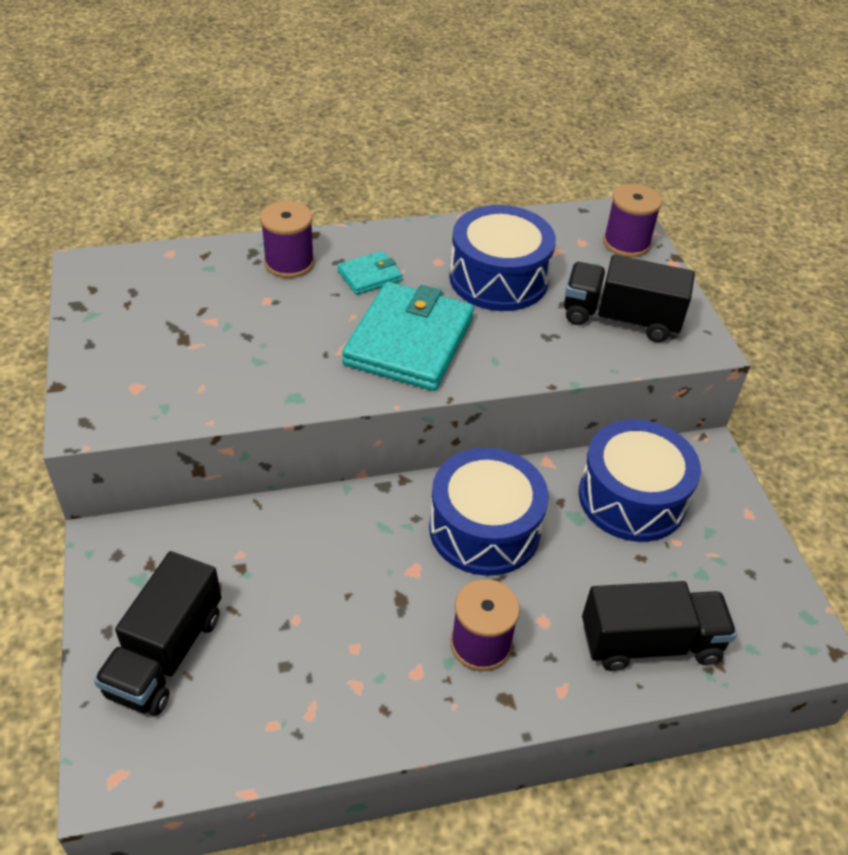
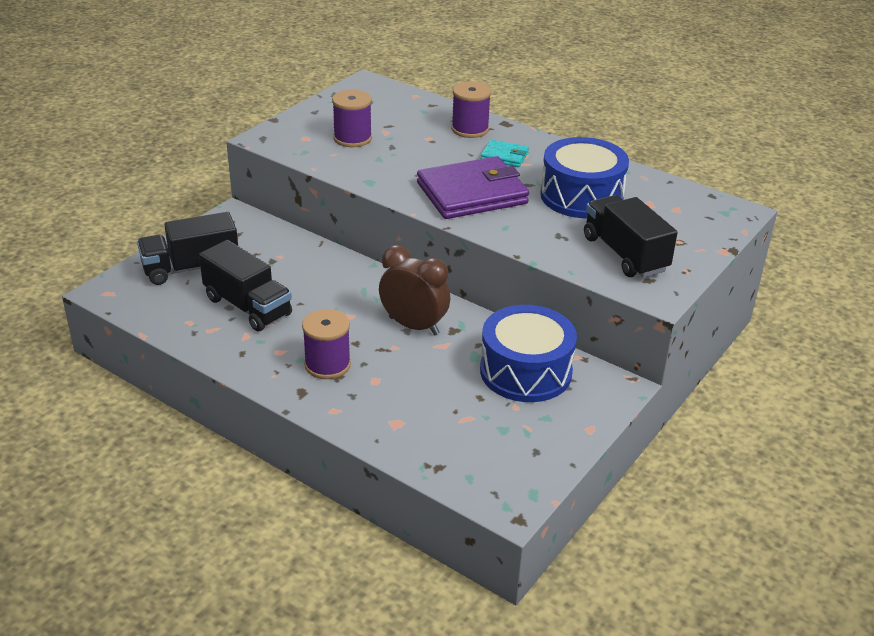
camera: 50 degrees right, 10 degrees down
turquoise wallet [342,282,474,391] -> purple wallet [417,156,529,219]
blue drum [429,448,548,576] -> brown clock [379,245,450,335]
black truck [582,581,737,671] -> black truck moved to [199,240,292,332]
purple spool [603,183,662,257] -> purple spool moved to [332,90,372,147]

